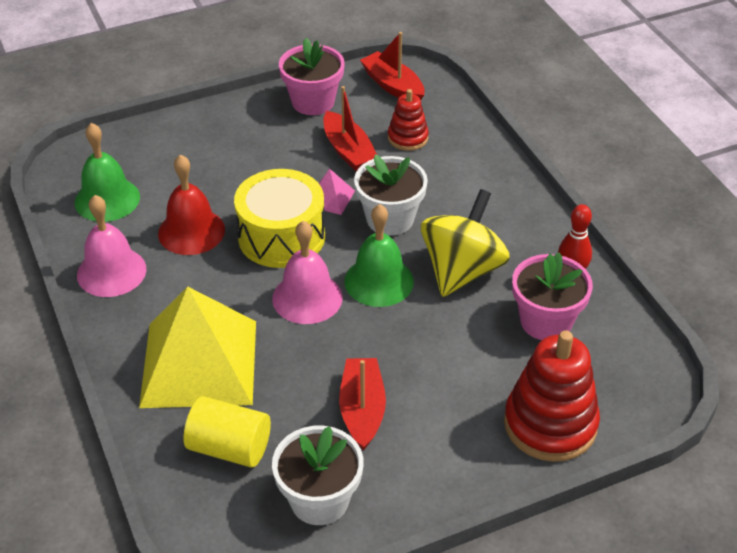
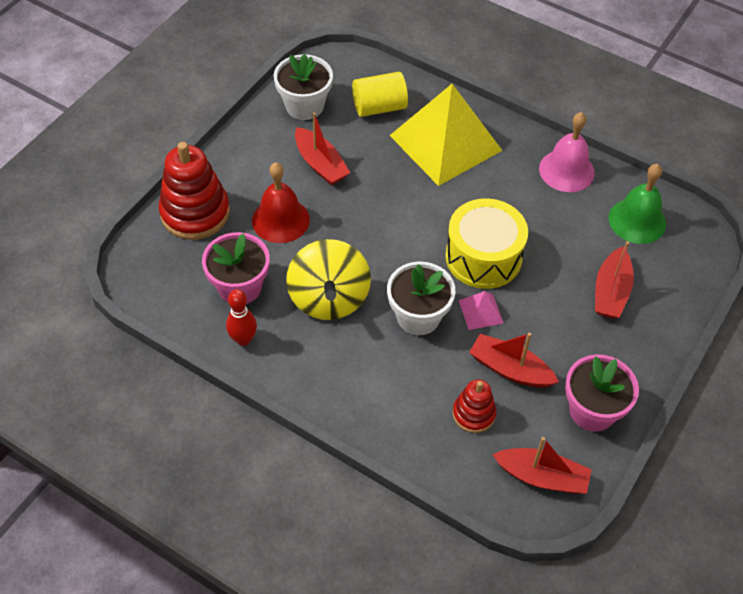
camera: 145 degrees right, 10 degrees up
red bell [158,154,225,255] -> red bell moved to [252,162,310,243]
pink bell [272,221,343,324] -> none
green bell [344,204,414,307] -> none
none -> red boat [595,241,634,318]

